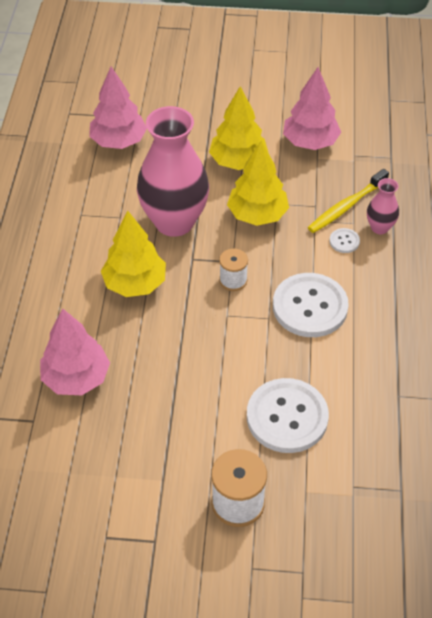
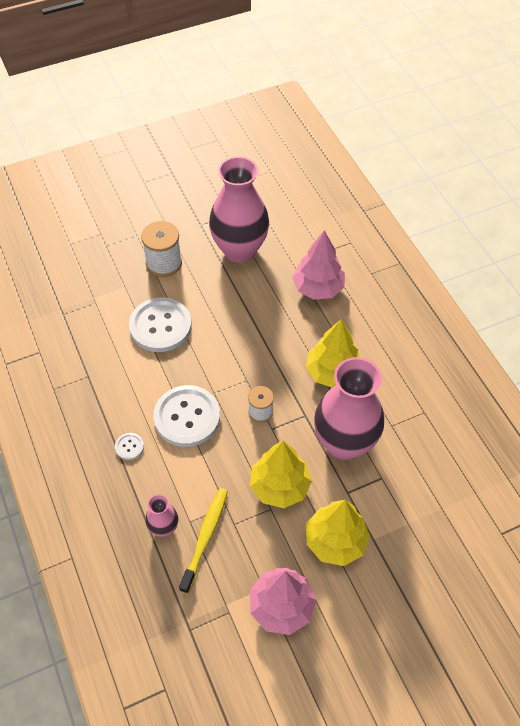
camera: 150 degrees right, 5 degrees up
pink tree [89,66,147,149] -> none
white button [329,228,360,253] -> white button moved to [115,433,144,460]
none -> pink vase [209,156,269,263]

